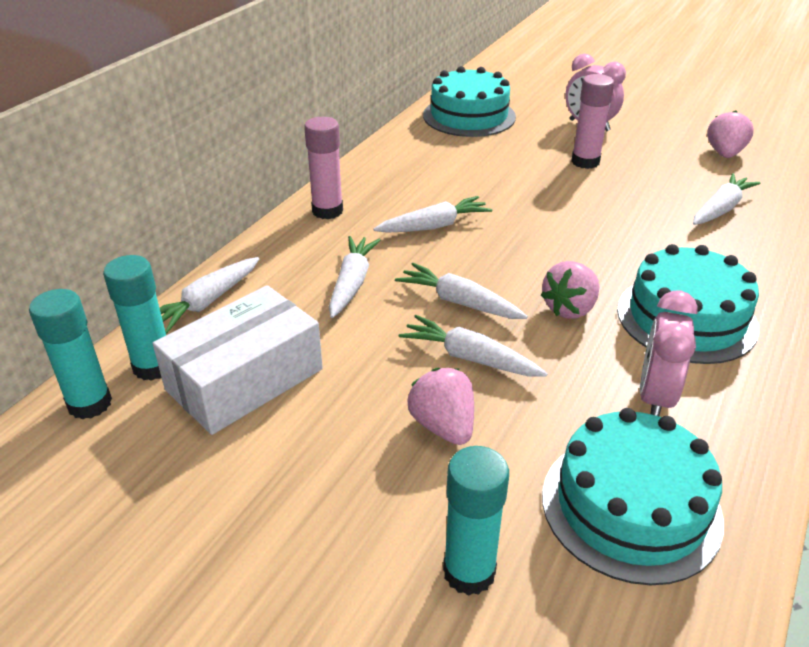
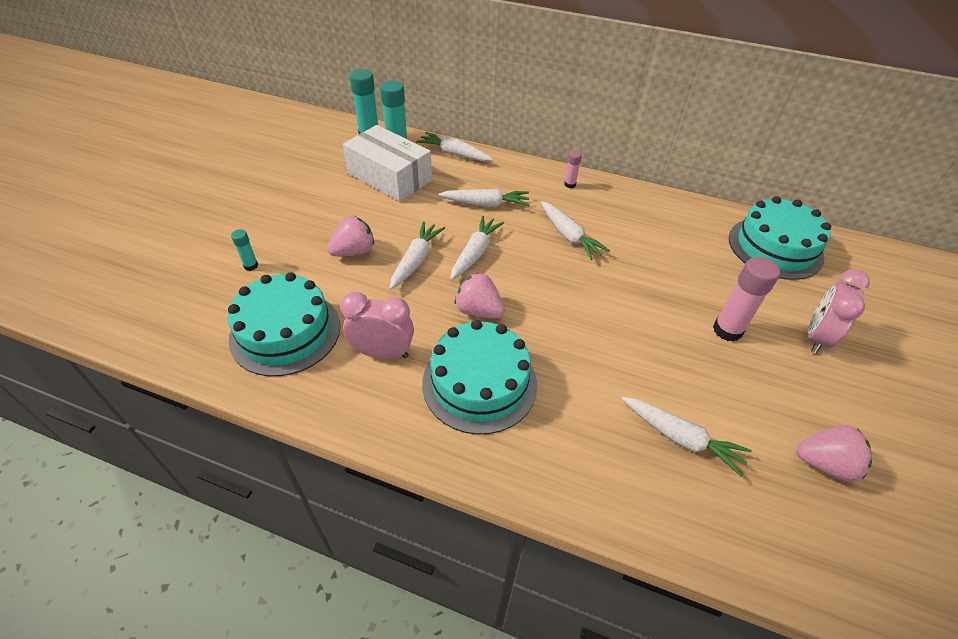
camera: 80 degrees right, 10 degrees up
pink glue stick [304,117,343,219] -> pink glue stick [564,151,582,188], size x0.52
turquoise glue stick [443,446,509,596] -> turquoise glue stick [231,229,258,271], size x0.52

